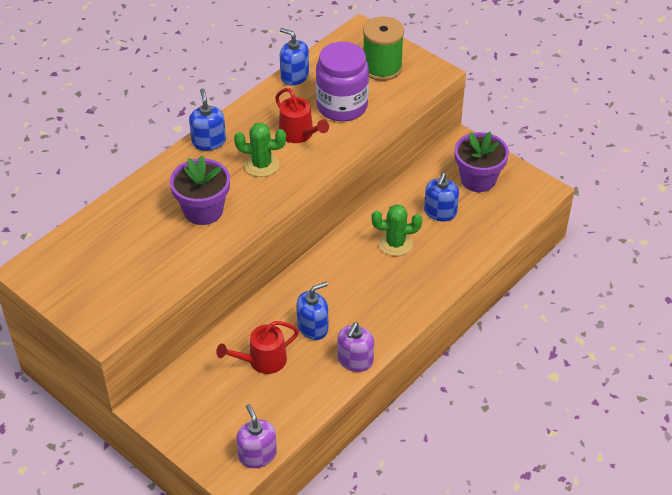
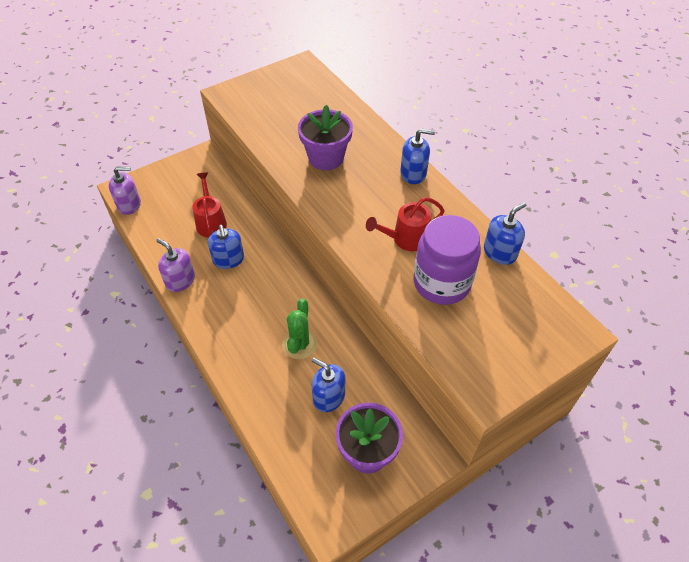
camera: 105 degrees right, 5 degrees up
green cactus [234,122,286,177] -> none
green spool [363,16,404,81] -> none

